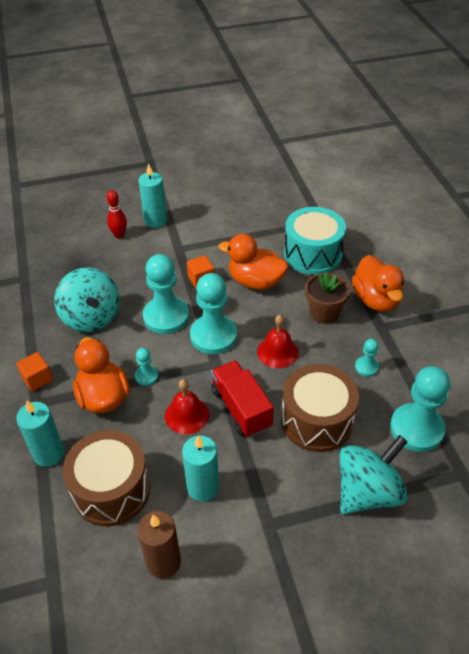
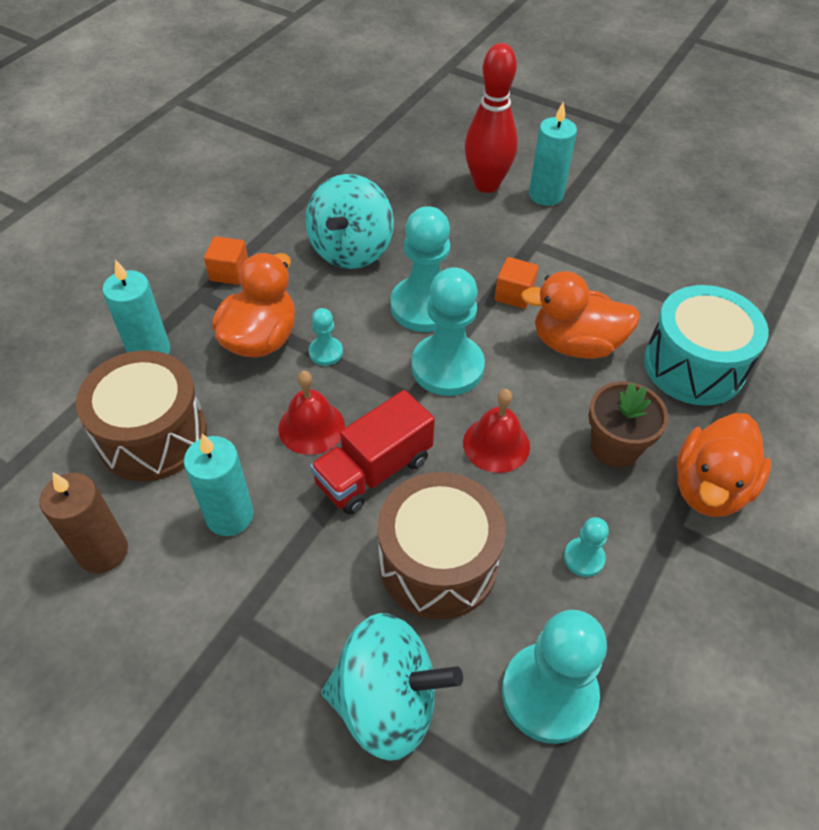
camera: 45 degrees right, 5 degrees up
red bowling pin [107,190,127,238] -> red bowling pin [464,43,518,193], size x1.82
red truck [211,360,274,438] -> red truck turned 150 degrees counterclockwise [310,390,435,515]
orange duck [218,234,288,290] -> orange duck turned 60 degrees counterclockwise [521,271,640,359]

